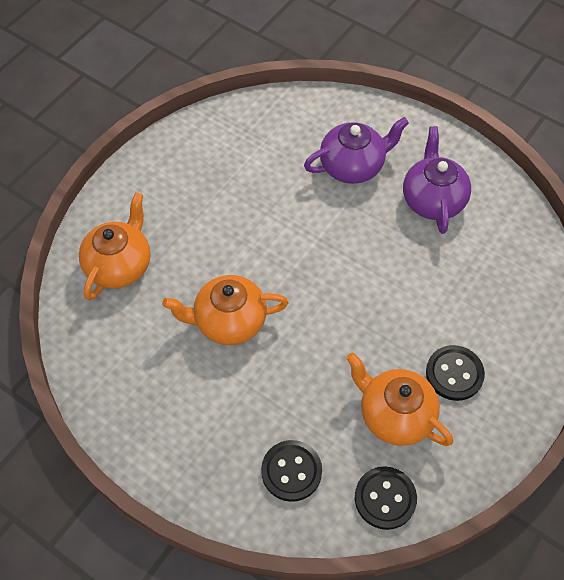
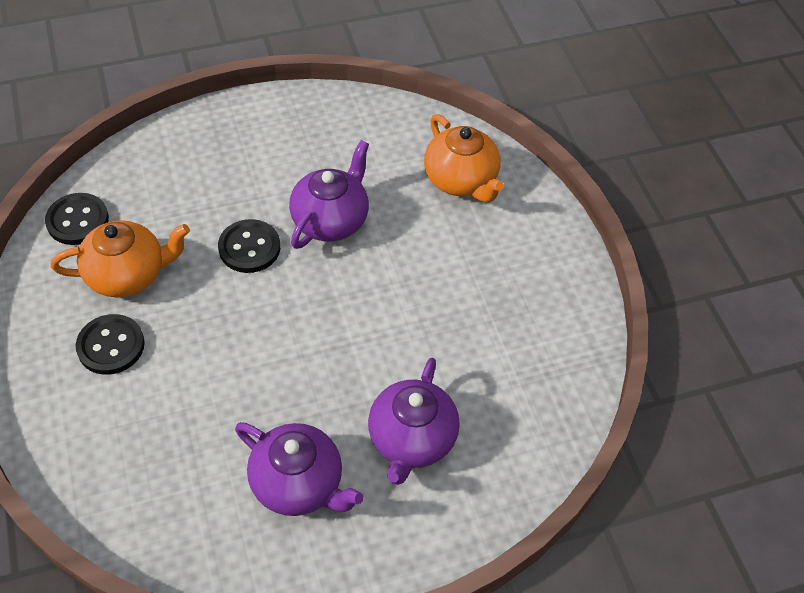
camera: 125 degrees right, 5 degrees down
orange teapot [162,275,288,345] -> purple teapot [289,140,369,249]
black button [261,440,322,502] -> black button moved to [218,219,280,273]

